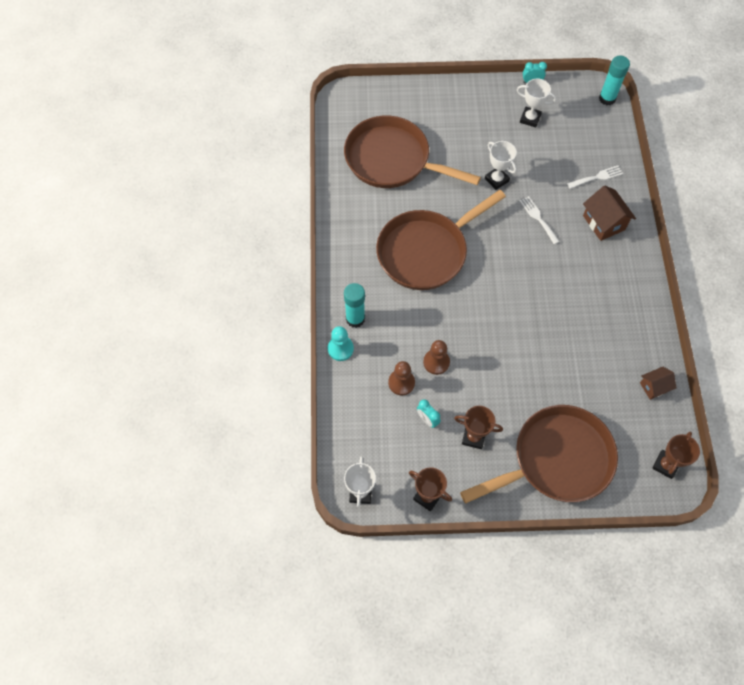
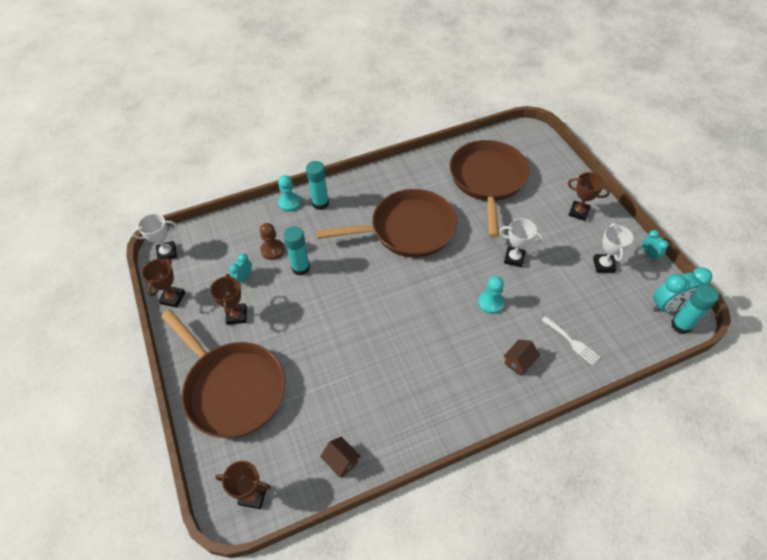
camera: 70 degrees right, 10 degrees down
brown pan [376,190,506,290] -> brown pan turned 135 degrees clockwise [316,189,457,258]
brown pawn [423,340,450,375] -> turquoise glue stick [283,226,310,276]
white trophy [485,141,517,190] -> white trophy turned 75 degrees clockwise [499,218,543,267]
white fork [520,196,560,244] -> turquoise pawn [478,276,504,314]
brown house [583,185,636,241] -> brown house [503,340,540,376], size x0.61
none -> brown trophy [568,172,610,221]
none -> turquoise clock [653,267,712,312]

